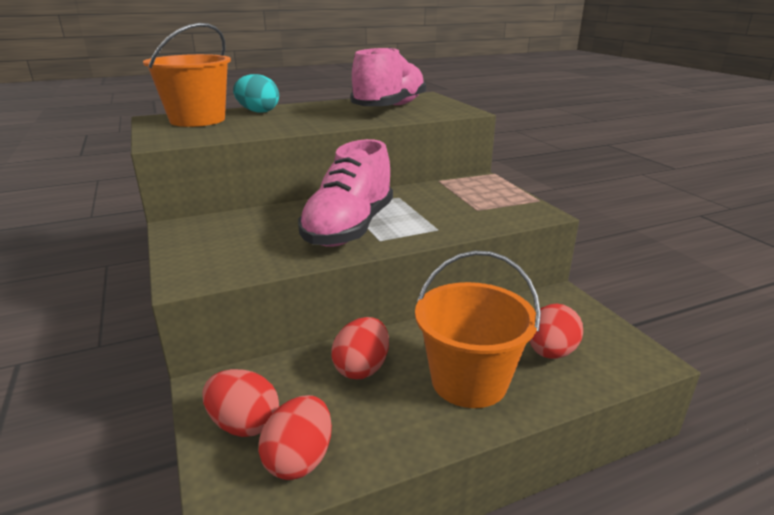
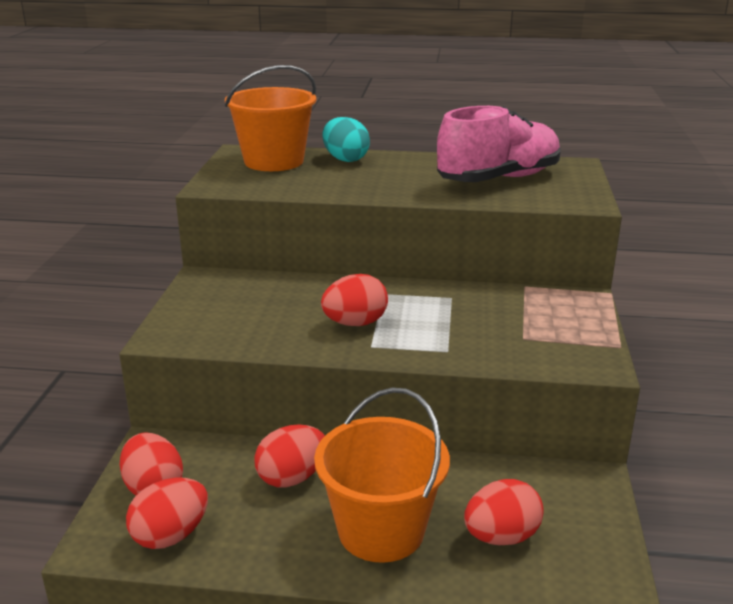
camera: 30 degrees right, 0 degrees up
pink shoe [298,139,393,247] -> red egg [321,274,388,326]

